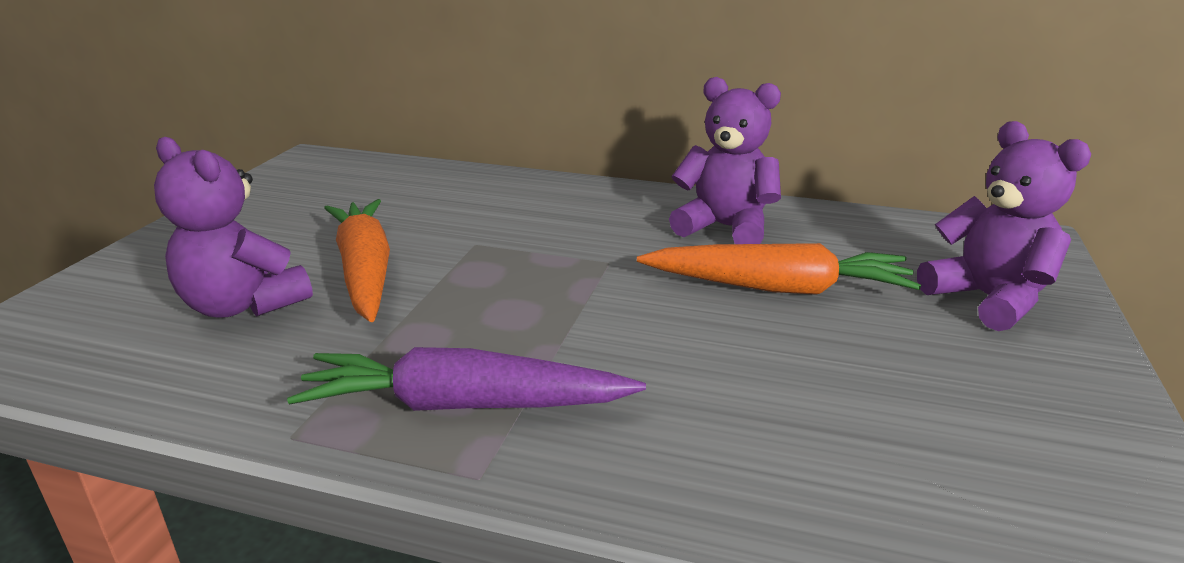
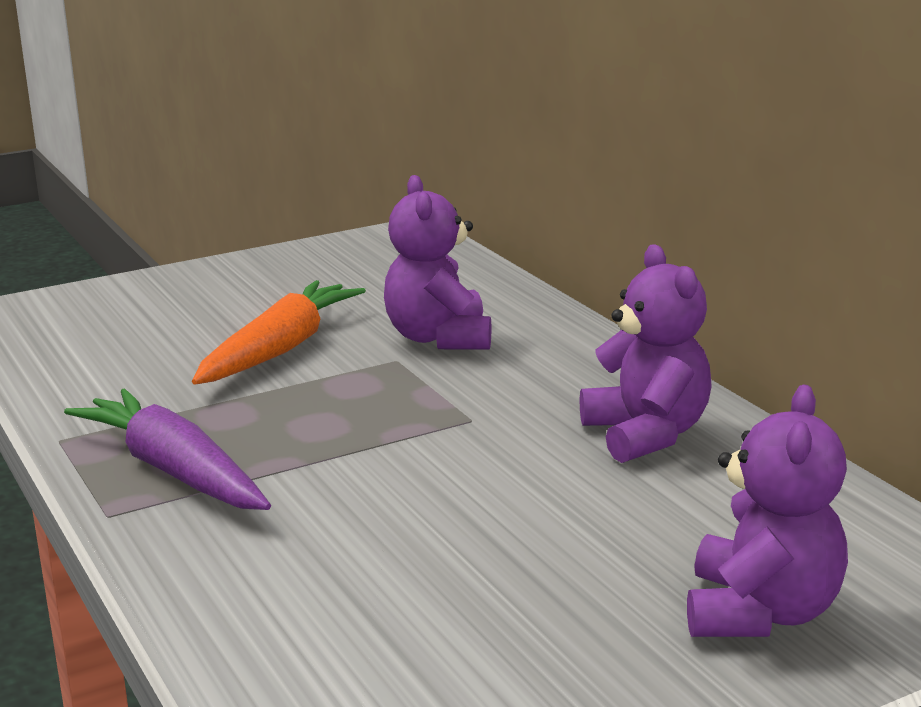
camera: 45 degrees right, 5 degrees down
purple teddy bear [154,137,313,318] -> purple teddy bear moved to [384,175,491,350]
orange carrot [637,243,921,295] -> none

